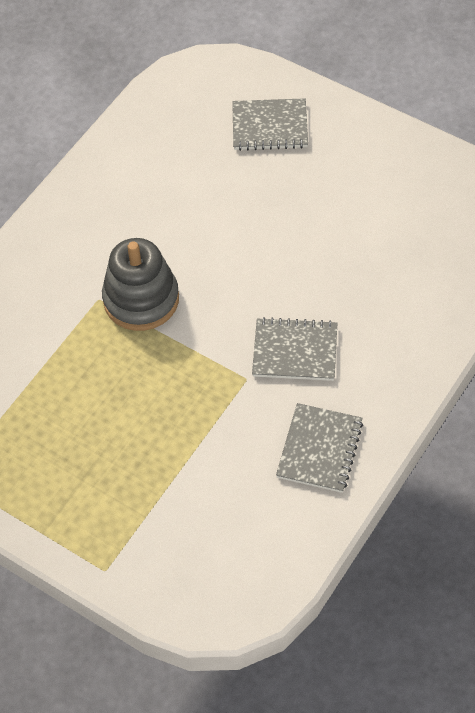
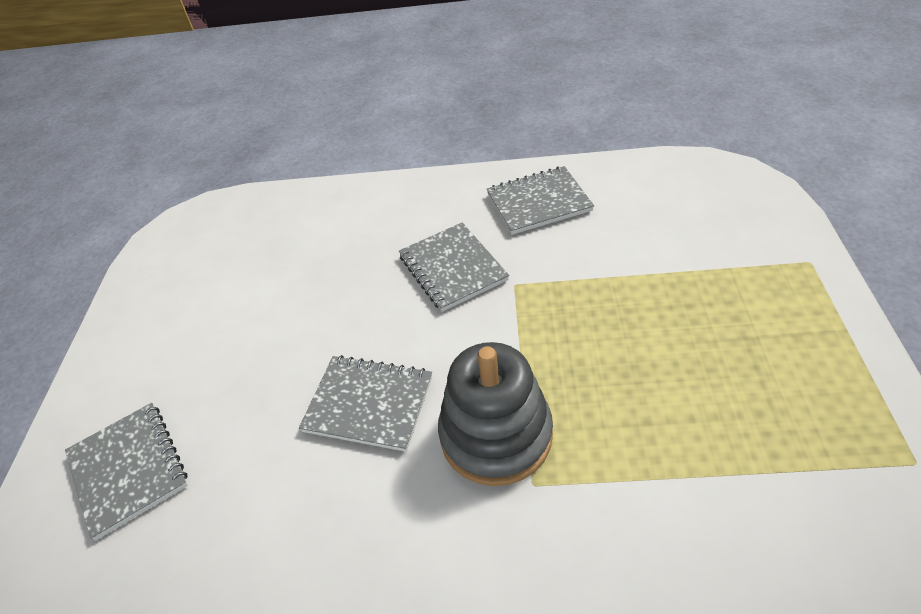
camera: 120 degrees left, 10 degrees down
none -> grey notebook [299,355,432,452]

